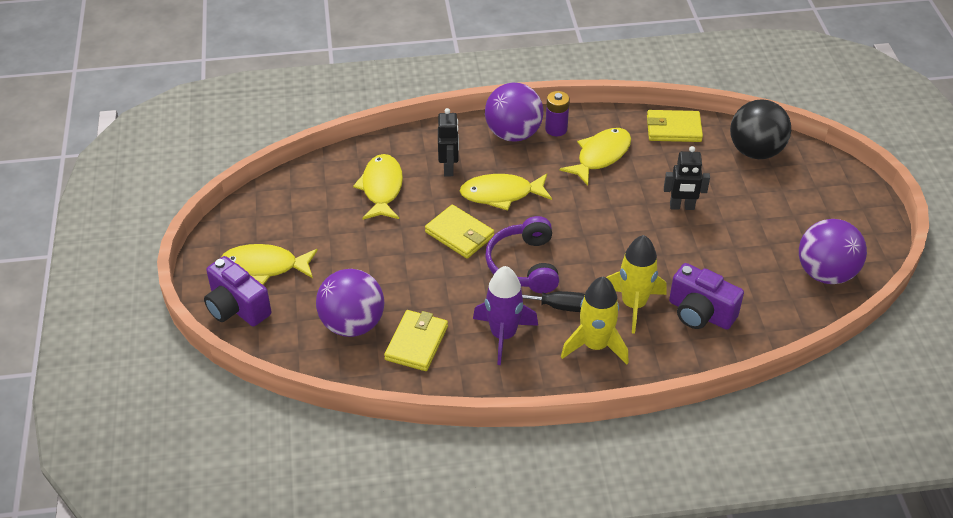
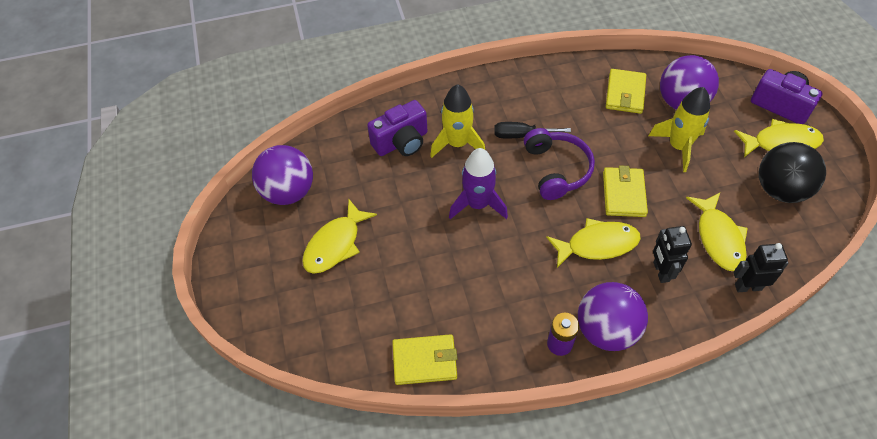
camera: 175 degrees right, 10 degrees up
yellow wallet [425,205,494,259] -> yellow wallet turned 60 degrees clockwise [603,165,648,217]
purple rocket [473,266,538,365] -> purple rocket moved to [449,148,508,219]
yellow fish [560,128,631,186] -> yellow fish moved to [302,199,377,274]
yellow rocket [561,276,629,365] -> yellow rocket moved to [649,87,710,172]
black robot [664,146,710,210] -> black robot moved to [733,243,789,292]
purple camera [669,263,744,330] -> purple camera turned 120 degrees clockwise [367,100,427,156]
black ball [730,99,791,159] -> black ball moved to [759,142,826,203]

